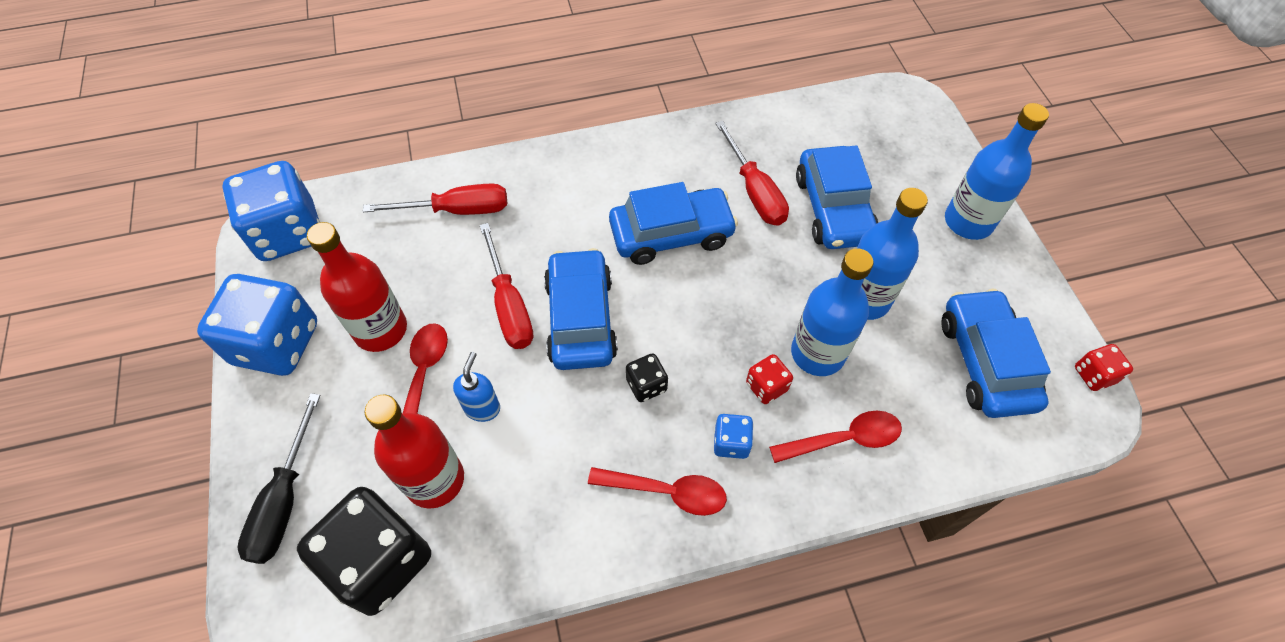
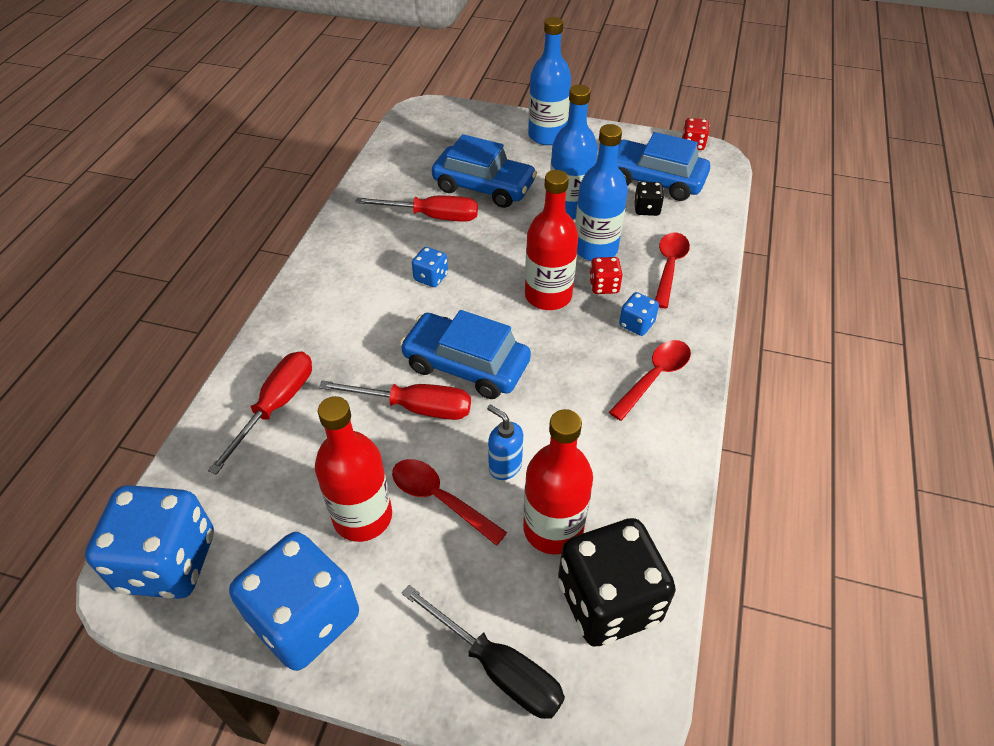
camera: 60 degrees left, 10 degrees down
blue car [609,182,738,265] -> blue dice [412,247,448,287]
black dice [626,353,668,402] -> black dice moved to [634,181,664,216]
none -> red bottle [525,170,578,310]

